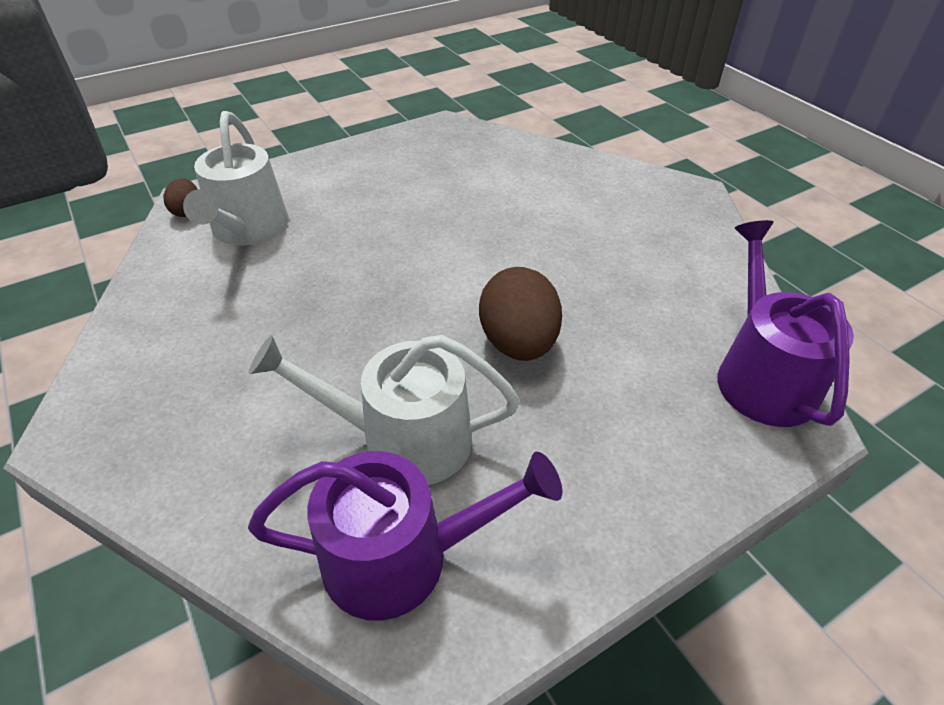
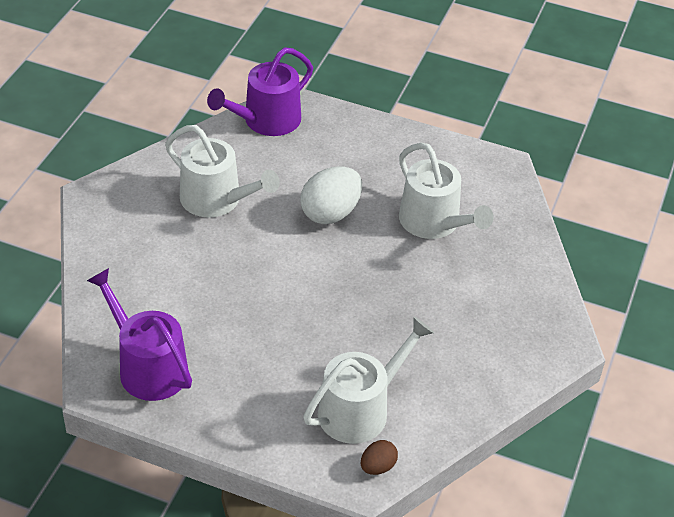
camera: 130 degrees left, 0 degrees up
purple watering can [248,451,562,621] -> purple watering can moved to [87,268,192,401]
brown egg [479,267,562,361] -> white egg [300,166,362,224]
none -> white watering can [165,125,280,218]

